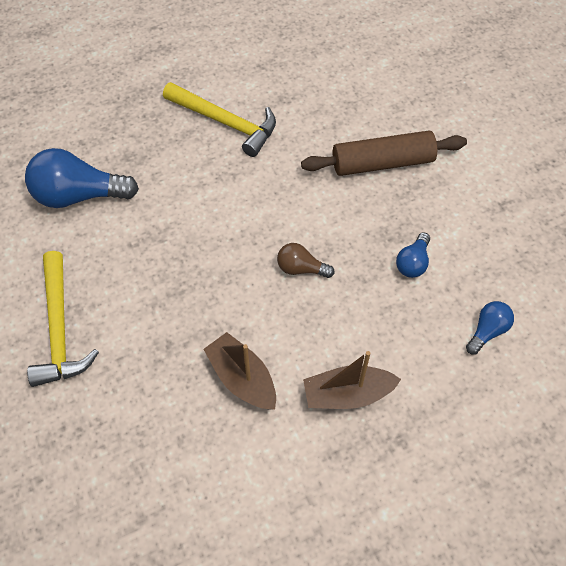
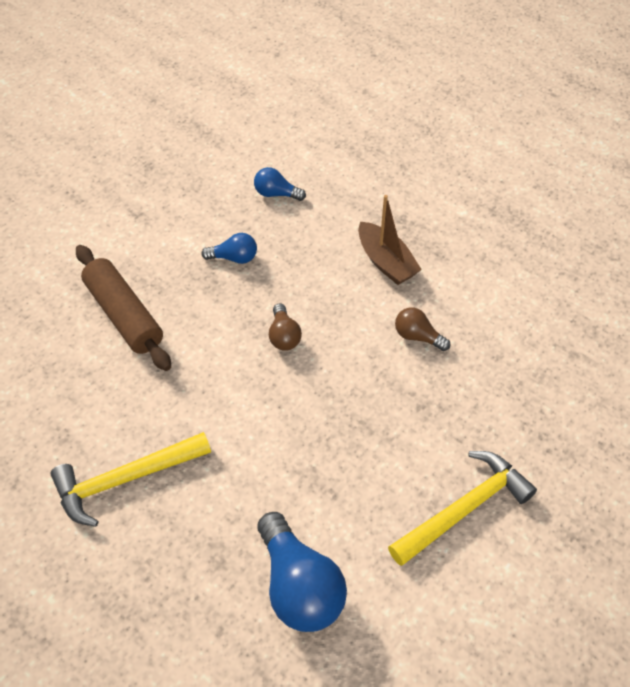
camera: 115 degrees left, 5 degrees down
yellow hammer [163,82,276,157] -> yellow hammer turned 120 degrees counterclockwise [51,432,211,527]
brown boat [203,332,276,410] -> brown light bulb [395,307,450,351]

